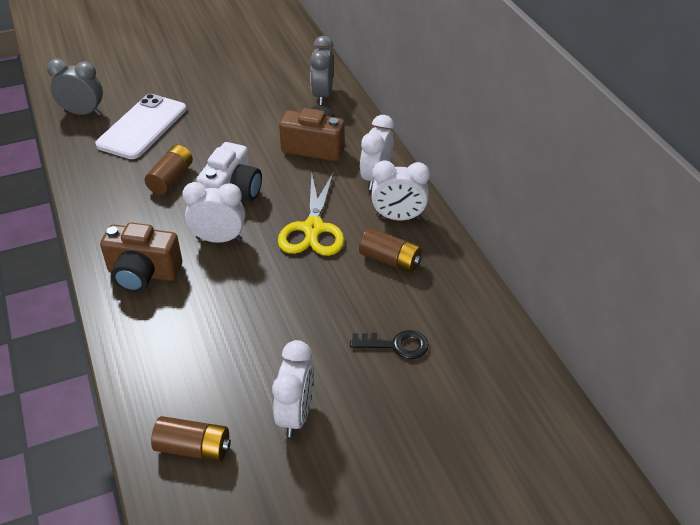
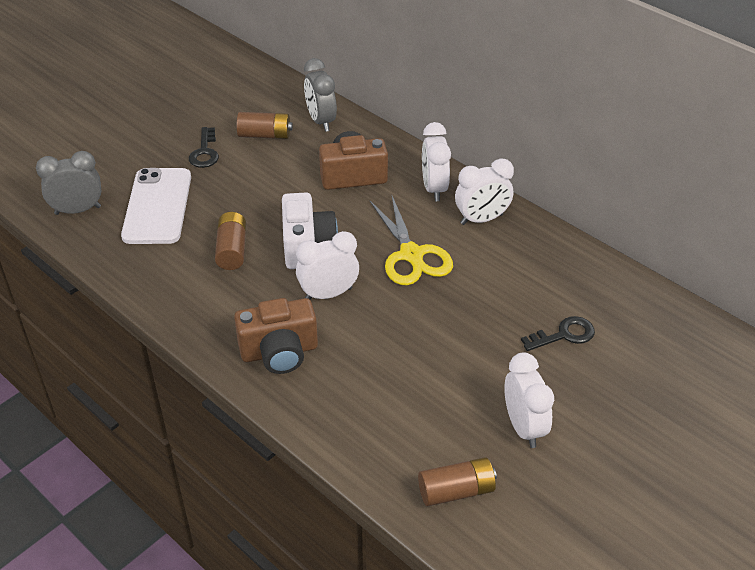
camera: 25 degrees left, 0 degrees up
brown battery [359,228,422,273] -> brown battery moved to [237,112,293,139]
none -> black key [189,127,219,168]

